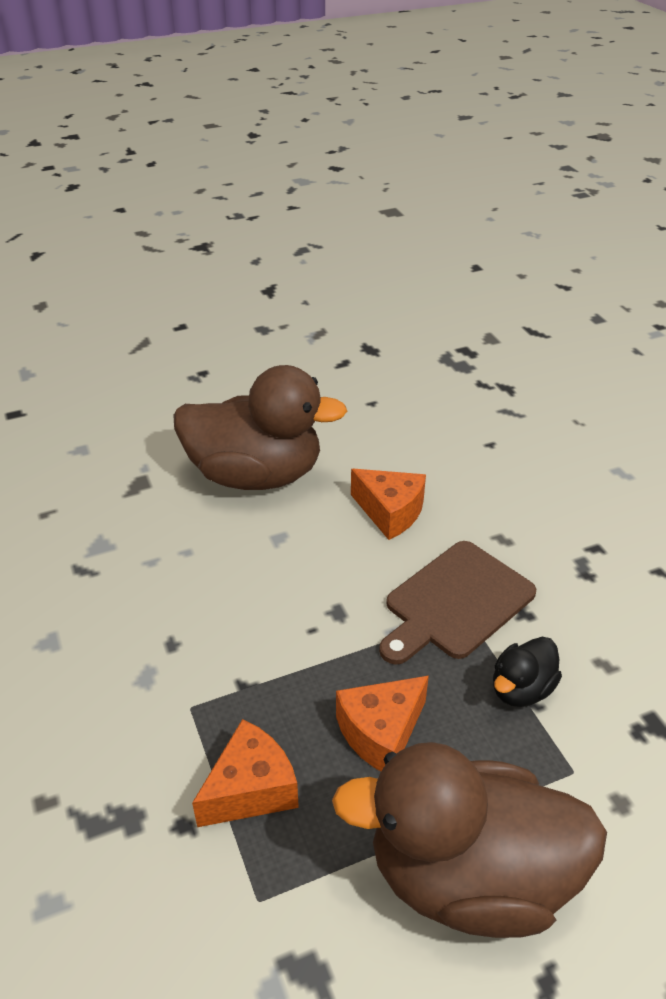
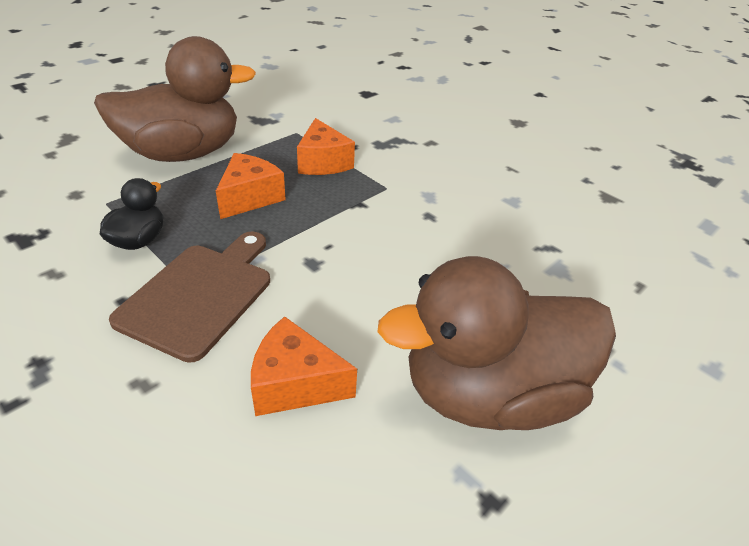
camera: 155 degrees right, 0 degrees up
orange cheese [192,719,299,827] -> orange cheese turned 45 degrees counterclockwise [297,118,355,175]

